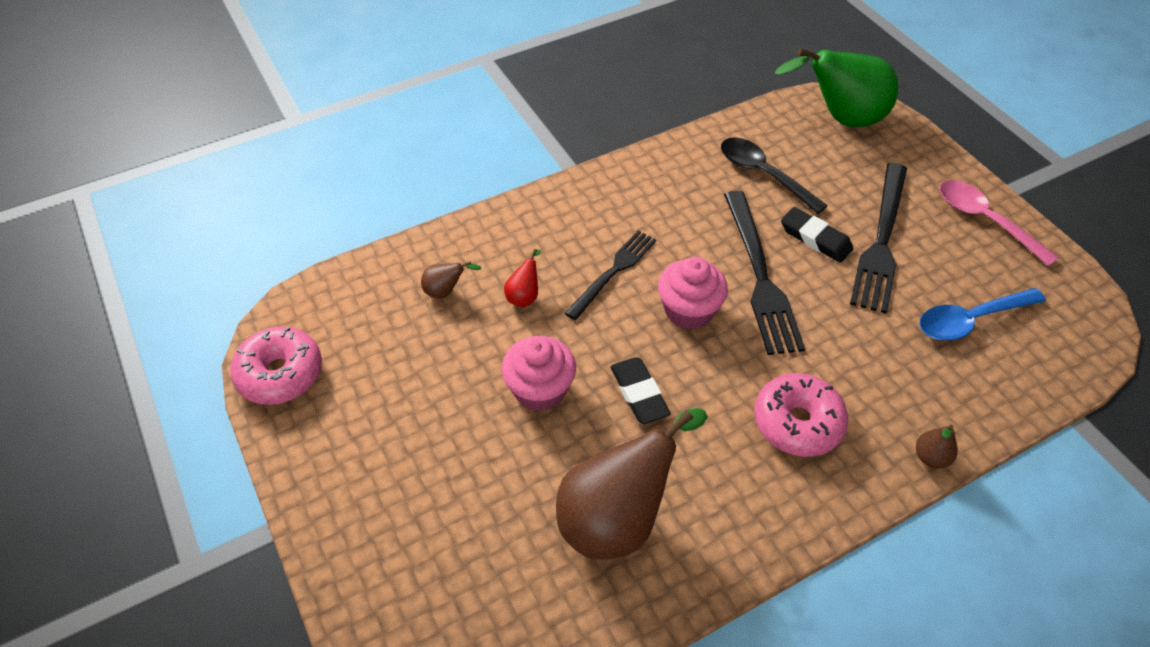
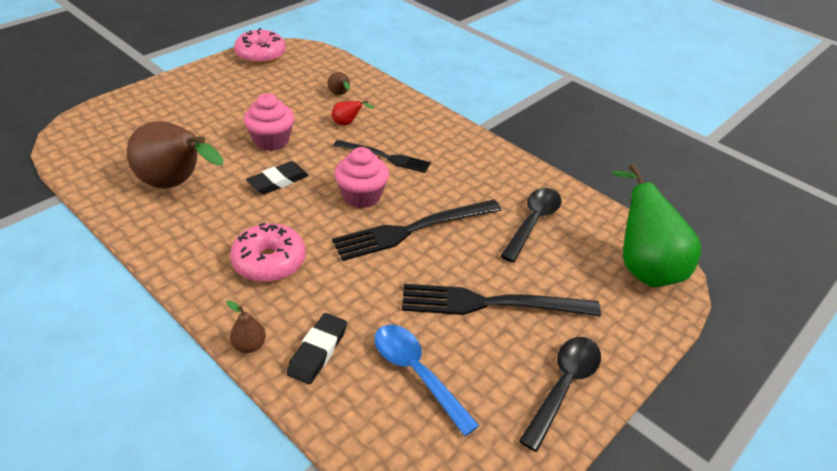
camera: 70 degrees right, 10 degrees down
black eraser [781,207,853,263] -> black eraser moved to [287,313,347,384]
pink spoon [940,180,1059,266] -> black spoon [519,337,601,452]

